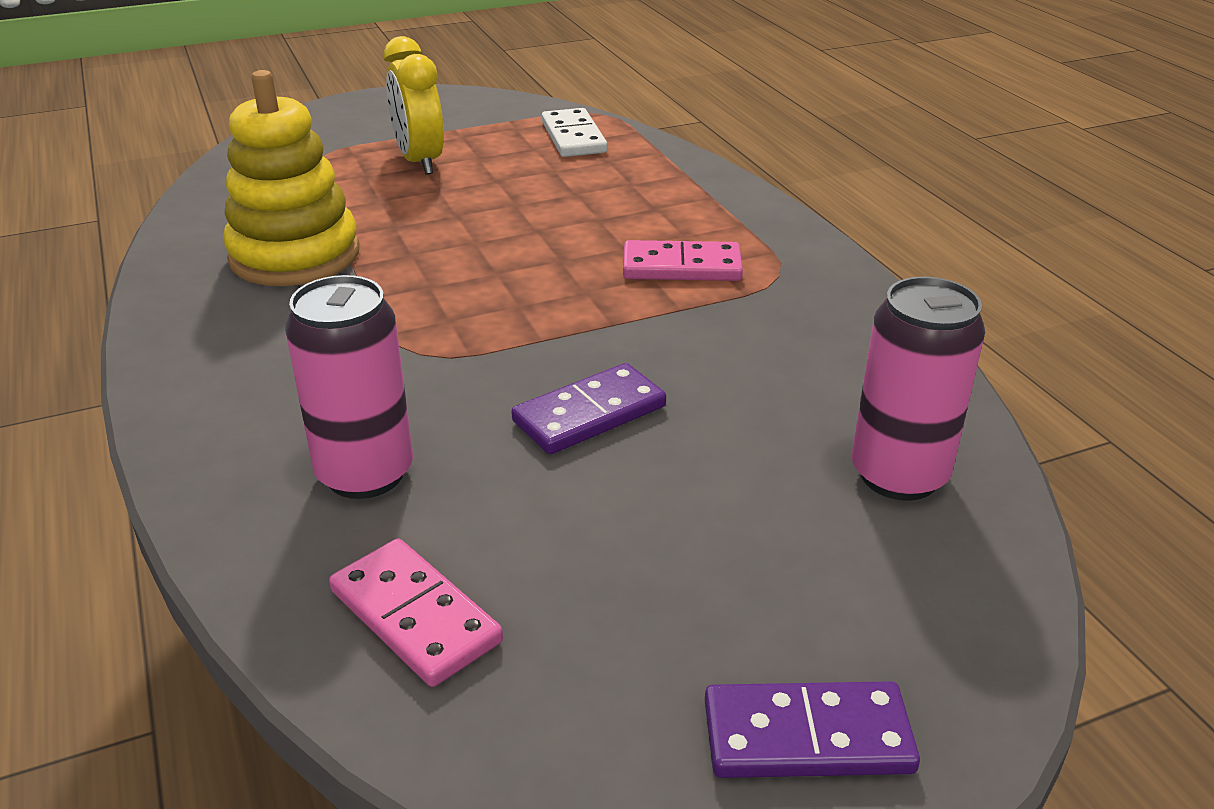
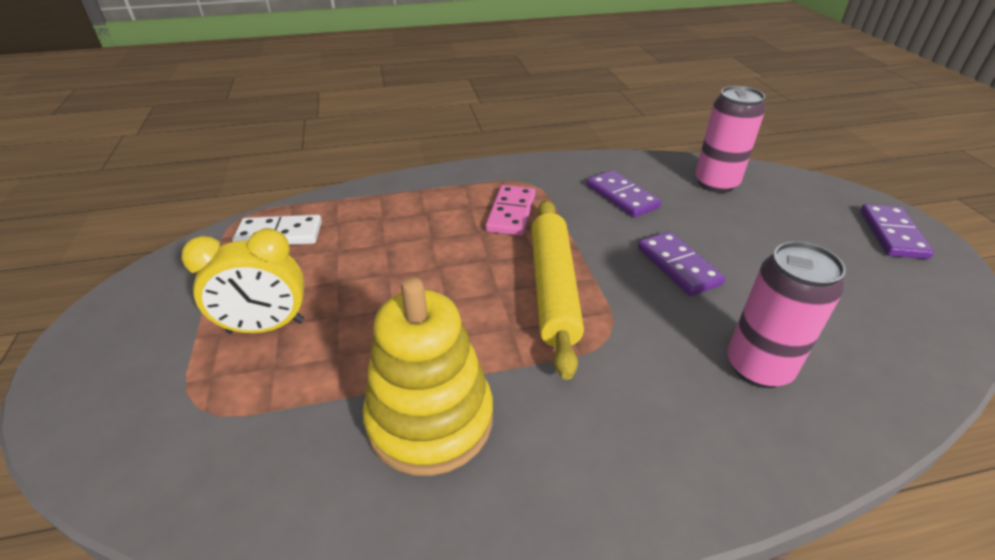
camera: 80 degrees left, 5 degrees up
pink domino [329,539,503,687] -> none
none -> yellow rolling pin [531,200,584,380]
none -> purple domino [587,170,661,218]

